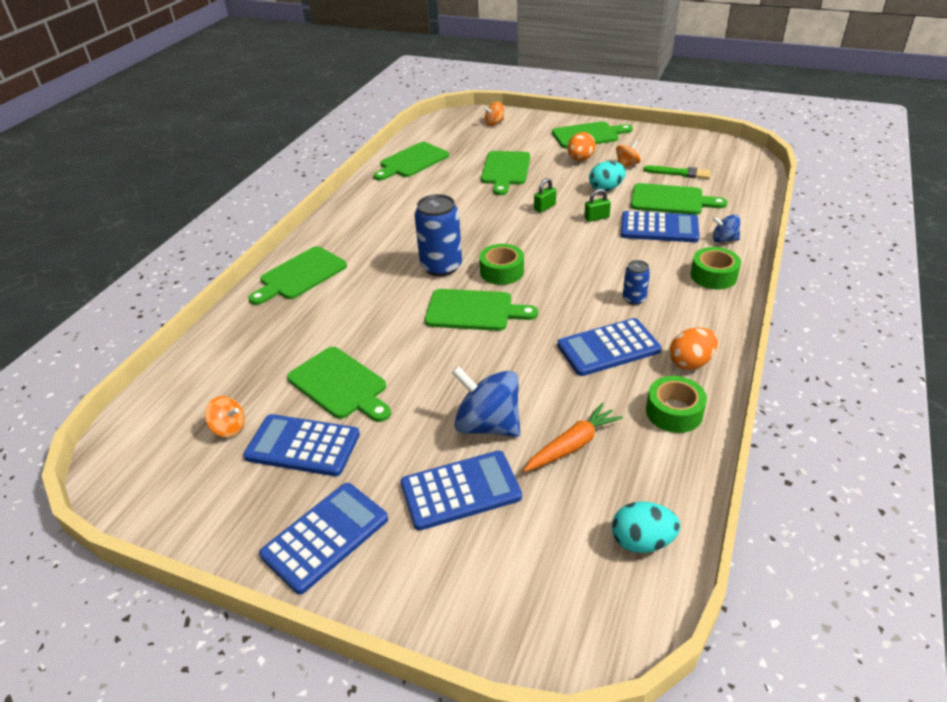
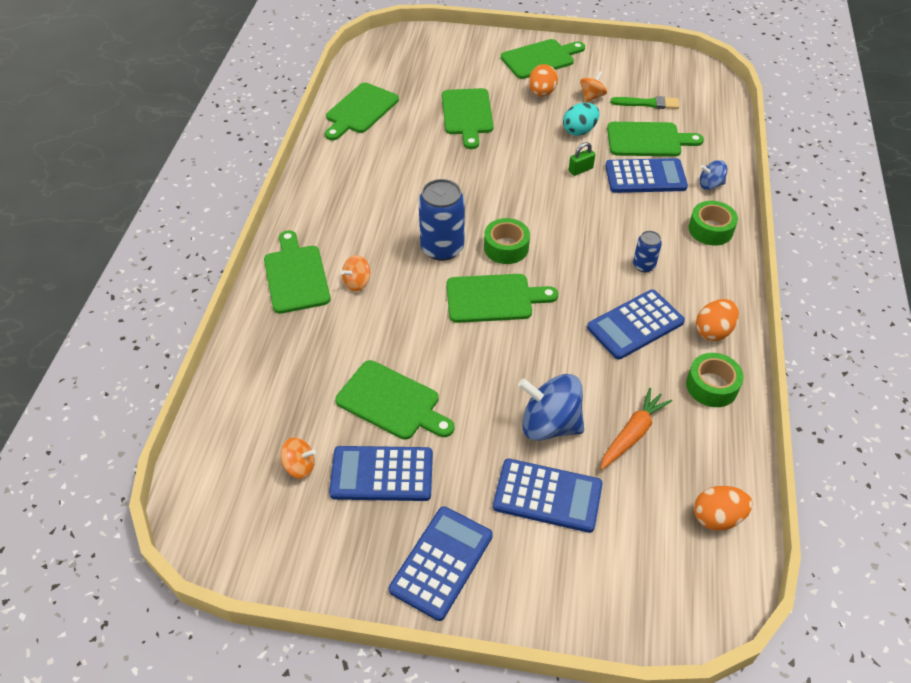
camera: 15 degrees left, 10 degrees up
green cutting board [249,246,347,305] -> green cutting board turned 135 degrees clockwise [264,230,331,314]
blue calculator [401,450,522,531] -> blue calculator turned 45 degrees clockwise [493,459,603,533]
orange spinning top [484,102,504,126] -> orange spinning top moved to [341,255,370,291]
green padlock [534,178,556,213] -> none
turquoise egg [612,501,680,553] -> orange egg [694,486,752,531]

